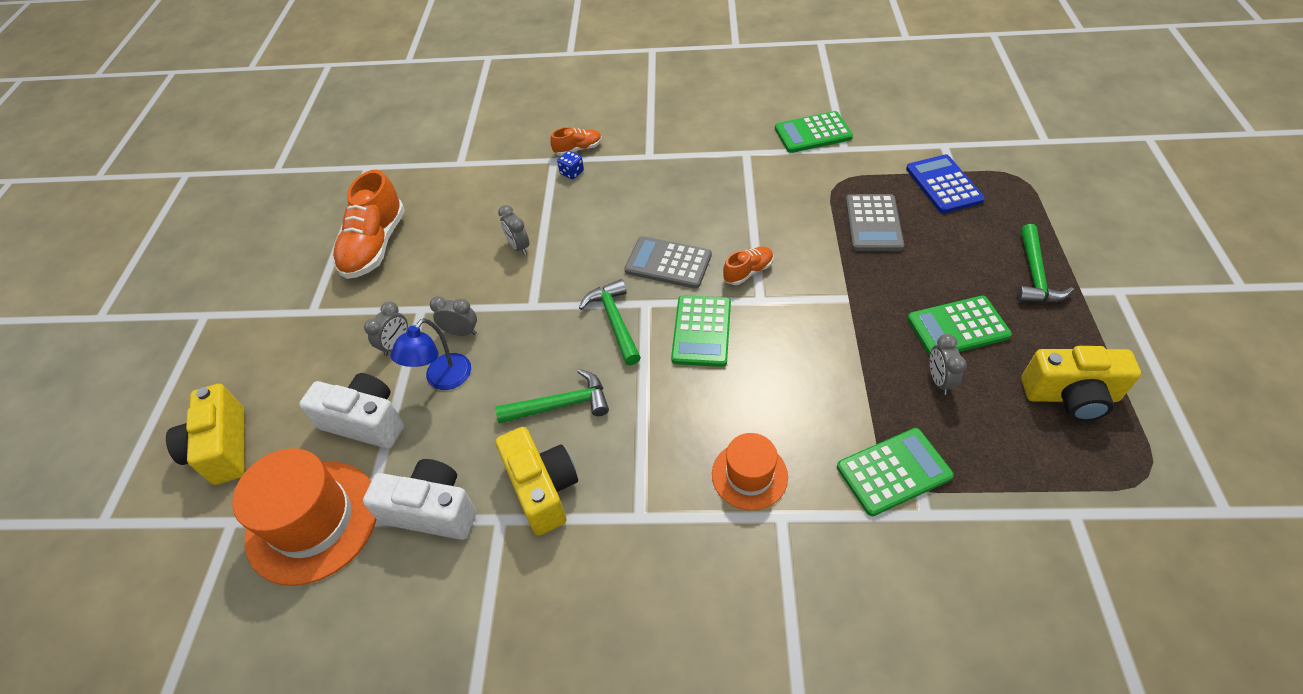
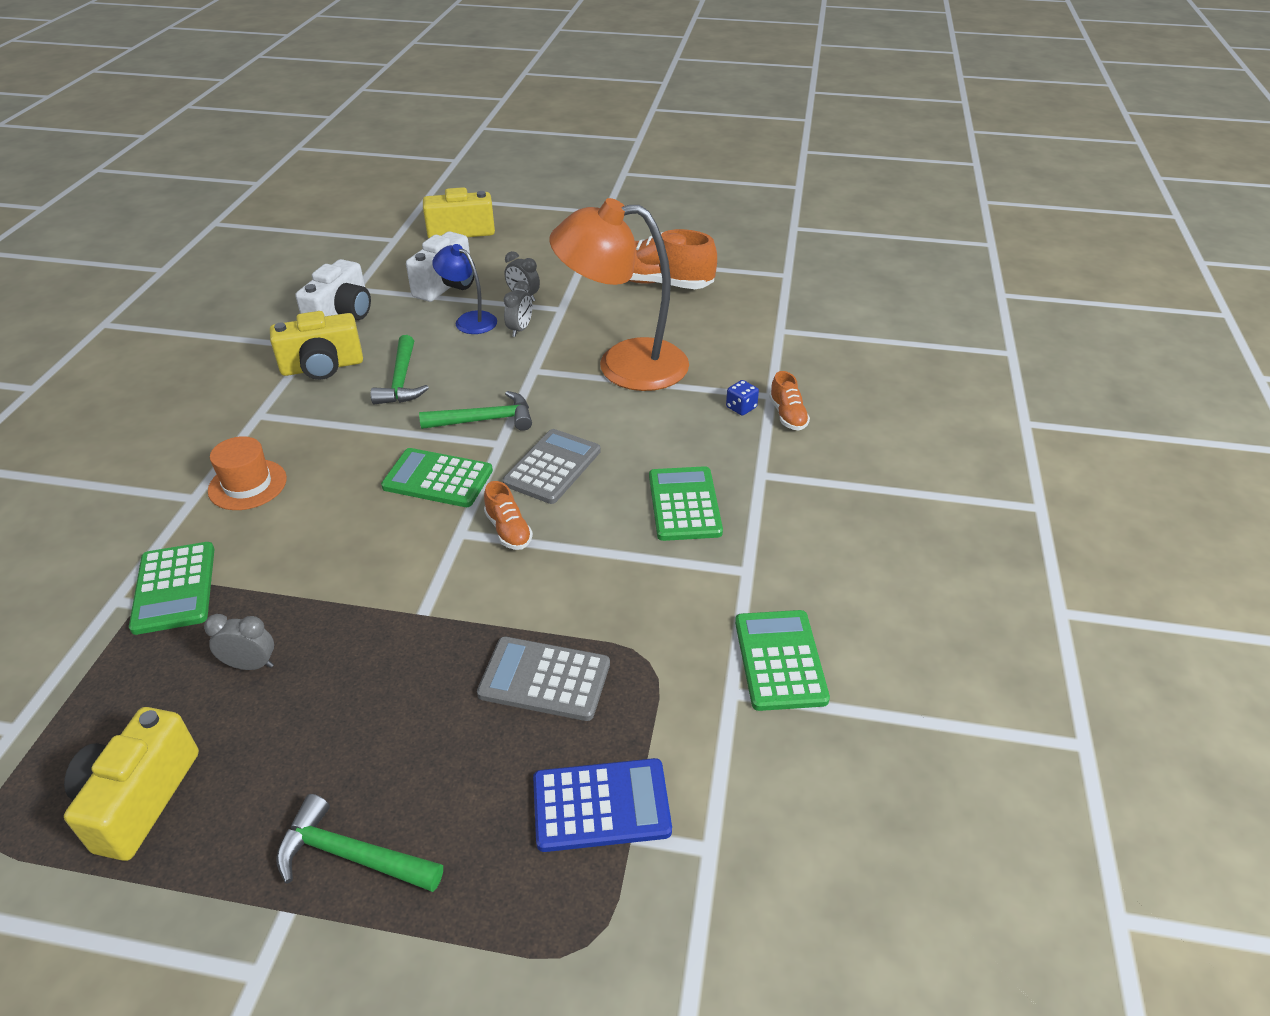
camera: 95 degrees right, 10 degrees down
orange hat [232,448,377,586] -> none
grey clock [498,205,529,255] -> orange lamp [549,198,689,391]
green calculator [907,296,1012,356] -> green calculator moved to [649,466,723,541]

